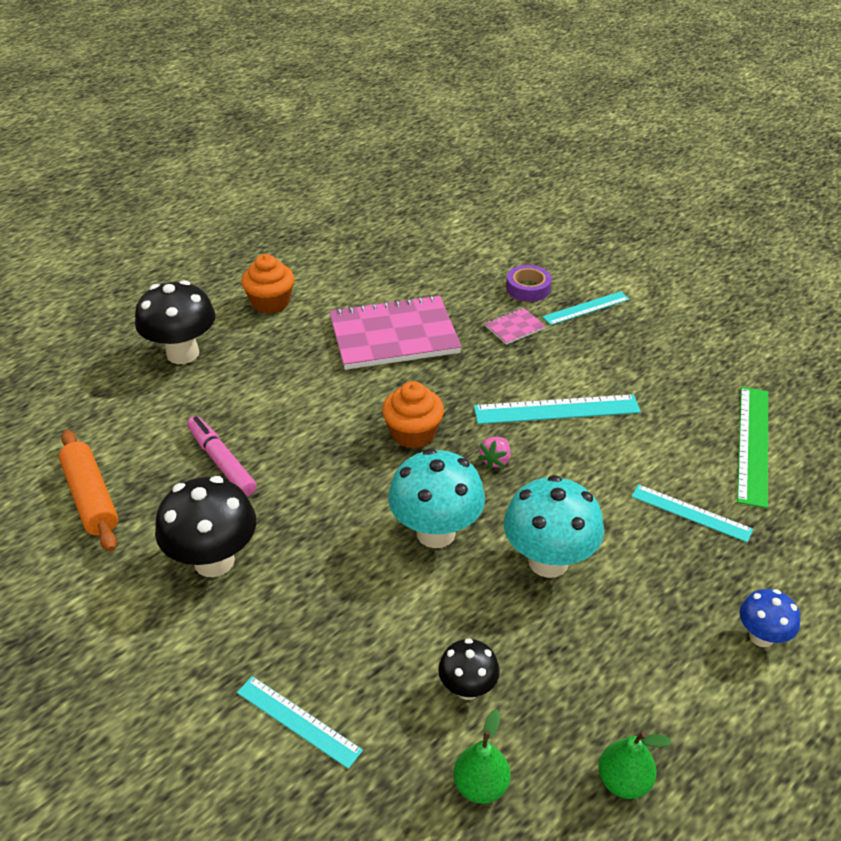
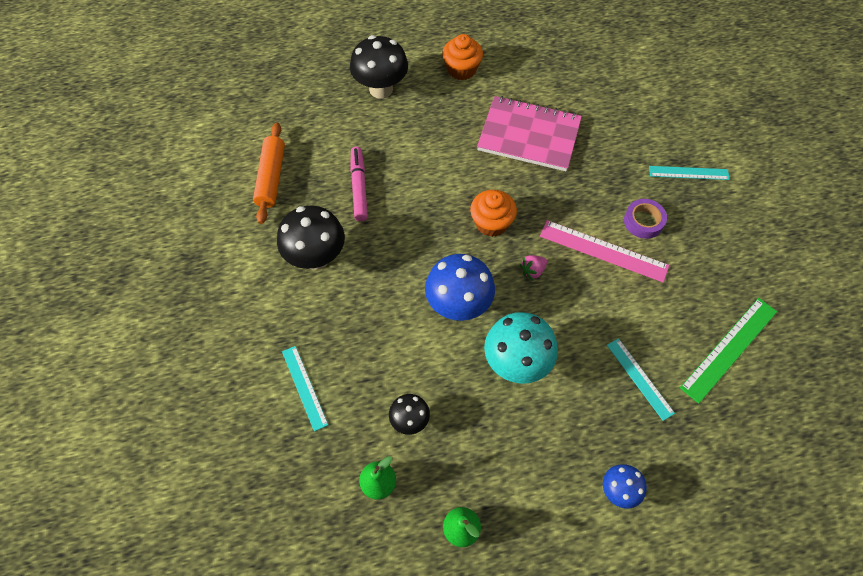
camera: 30 degrees right, 20 degrees up
turquoise mushroom [388,448,485,548] -> blue mushroom [425,254,495,321]
turquoise ruler [474,394,641,424] -> pink ruler [540,220,669,282]
pink notebook [485,308,546,345] -> none
purple tape [506,265,552,302] -> purple tape moved to [624,199,667,239]

